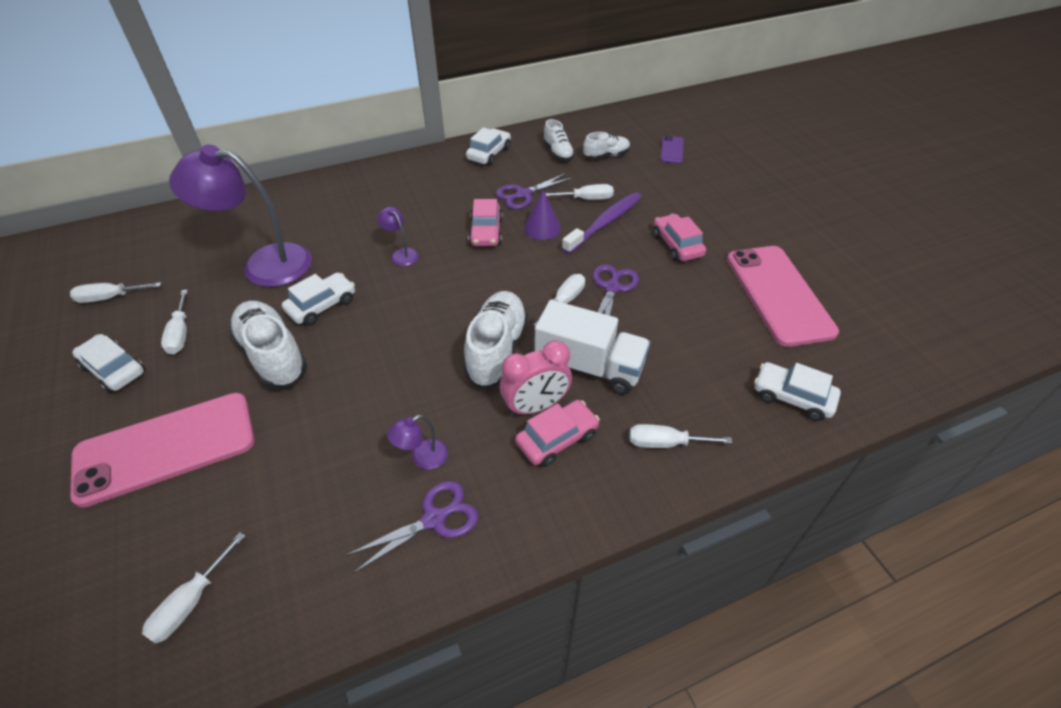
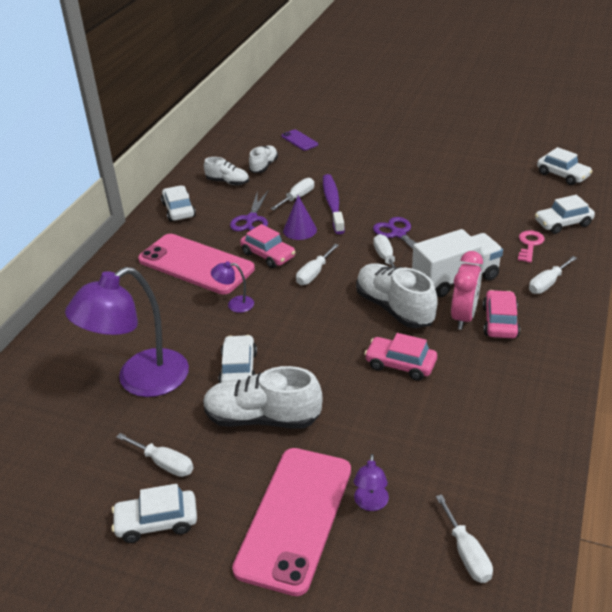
camera: 45 degrees left, 10 degrees down
white screwdriver [70,282,161,303] -> white screwdriver moved to [296,244,339,285]
purple scissors [346,481,479,573] -> none
purple lamp [387,415,448,470] -> purple lamp moved to [354,454,389,511]
pink car [653,214,706,262] -> pink car moved to [364,333,437,381]
pink phone [727,246,839,347] -> pink phone moved to [138,234,255,294]
none -> pink key [518,230,545,263]
none -> white car [537,147,593,185]

